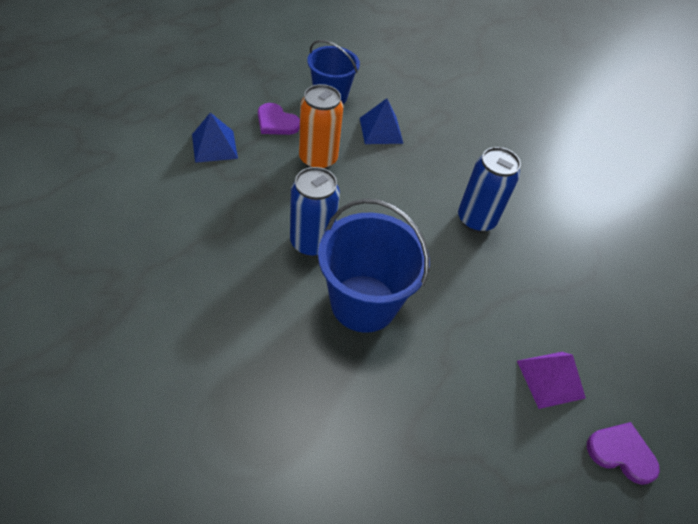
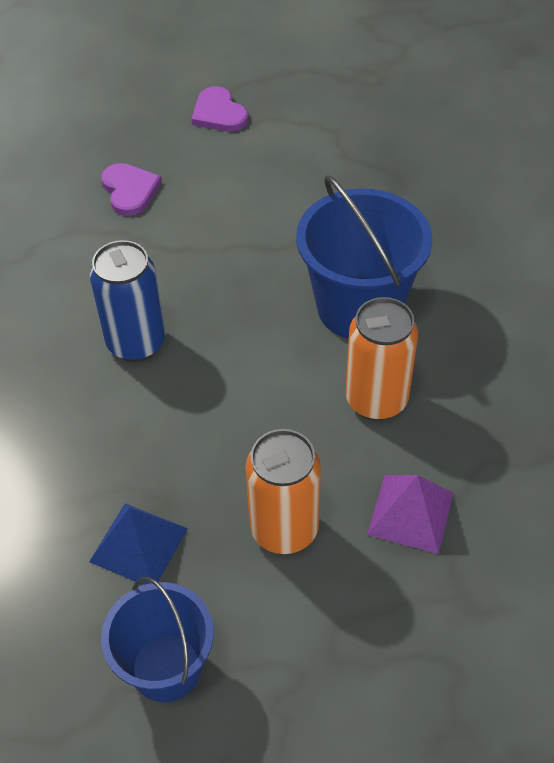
camera: 140 degrees left, 0 degrees up
blue pyramid [192,112,238,163] -> none
purple heart [258,103,300,135] -> purple heart moved to [101,163,162,216]
blue can [290,167,340,257] -> orange can [345,297,418,421]
purple pyramid [517,352,586,409] -> purple pyramid moved to [367,475,453,554]

